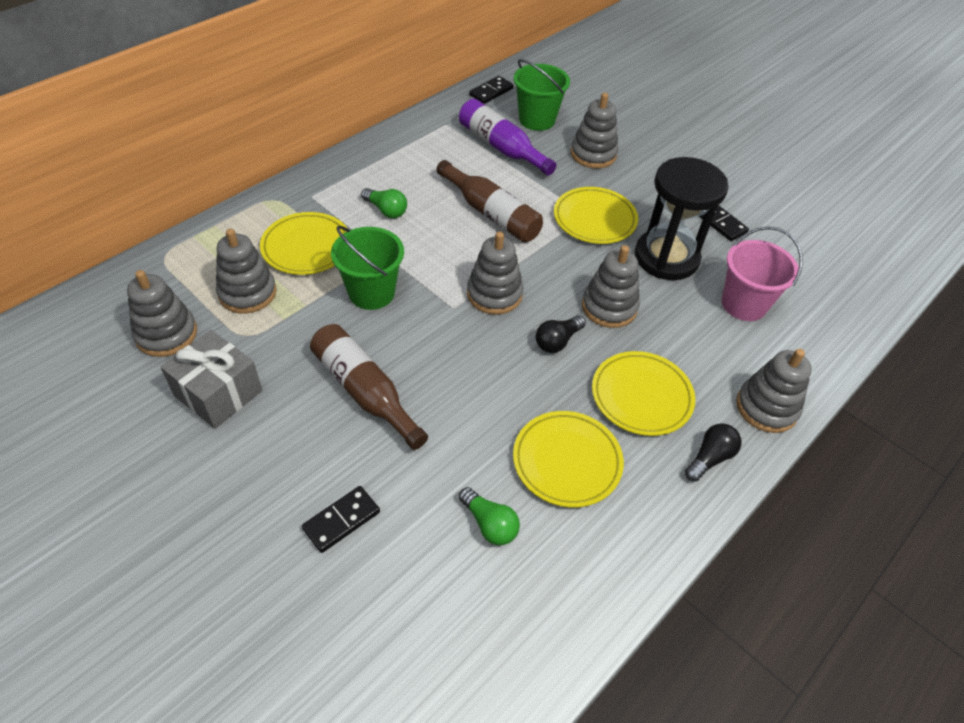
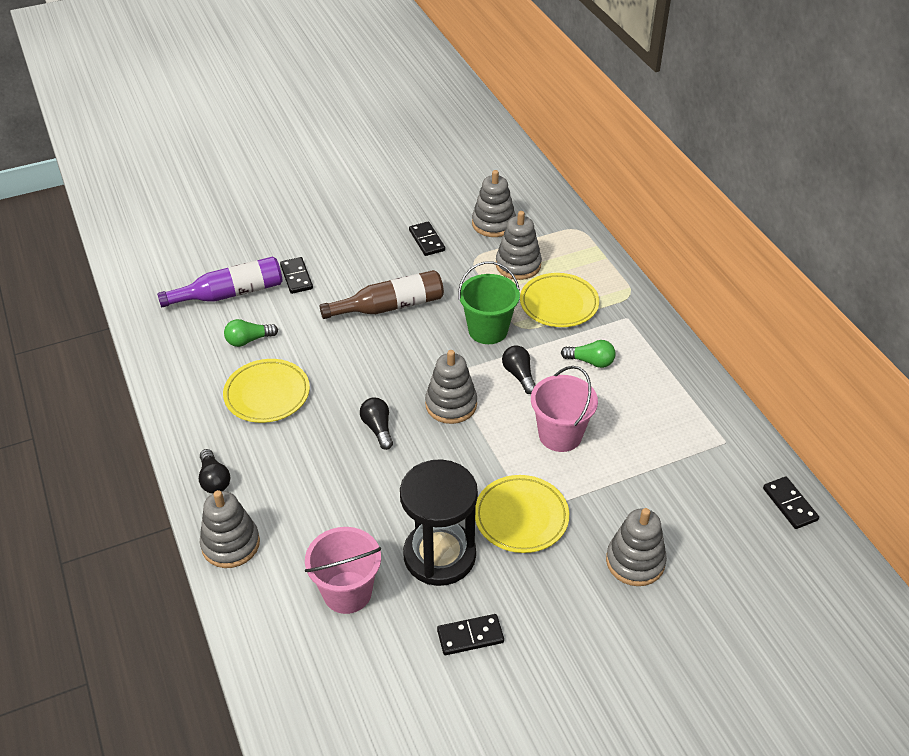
camera: 115 degrees right, 5 degrees down
grey gift [160,330,262,429] -> black domino [409,221,445,256]
green light bulb [361,188,407,218] -> green light bulb turned 135 degrees counterclockwise [561,340,616,368]
brown bottle [436,160,543,243] -> pink bucket [531,366,598,452]
purple bottle [459,99,557,176] -> purple bottle moved to [157,257,283,307]
green bucket [514,59,570,131] -> none
grey stacking toy [582,245,640,328] -> none
yellow plate [592,351,695,436] -> none
none -> black light bulb [502,346,536,394]

